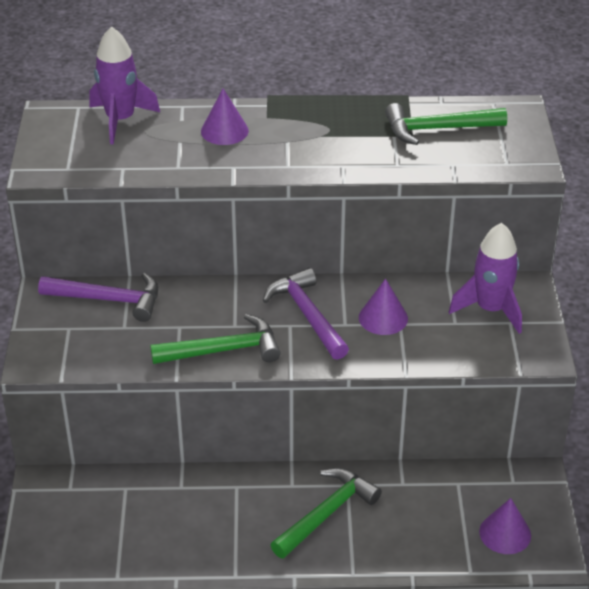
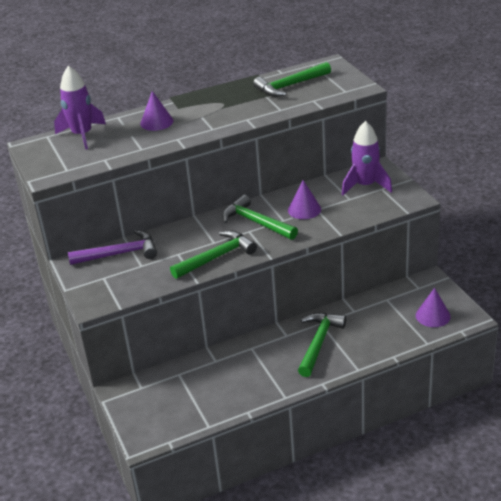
camera: 20 degrees left, 5 degrees down
purple hammer [263,268,349,360] -> green hammer [222,195,298,240]

